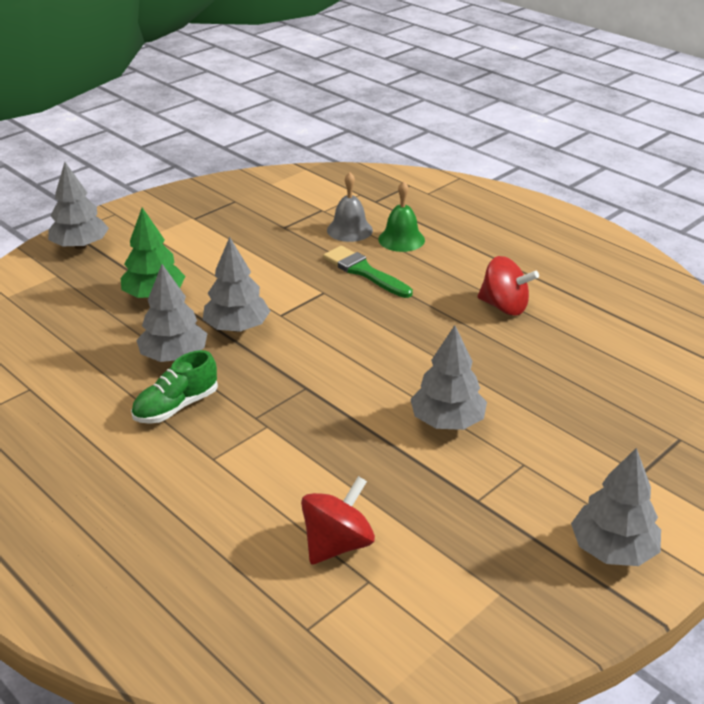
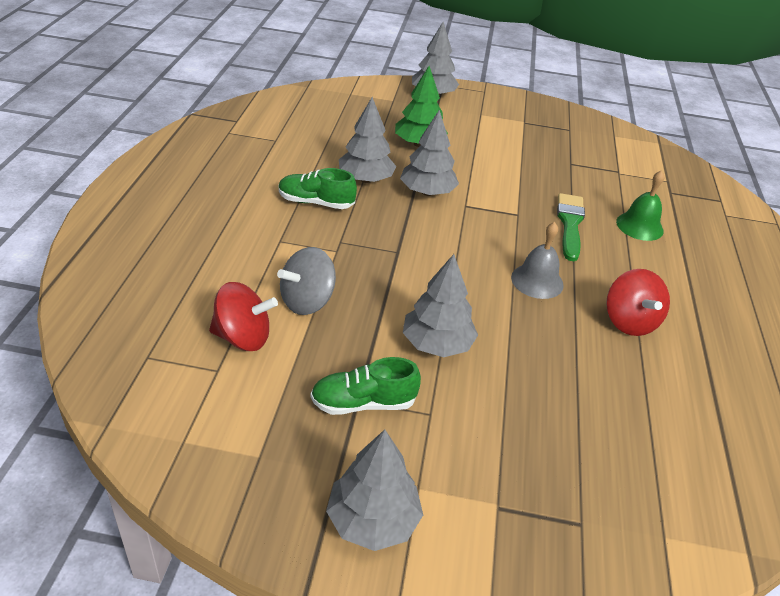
camera: 50 degrees right, 5 degrees up
grey bell [327,172,373,242] -> grey bell moved to [511,222,564,299]
none -> grey spinning top [277,247,336,315]
none -> green shoe [311,357,421,415]

